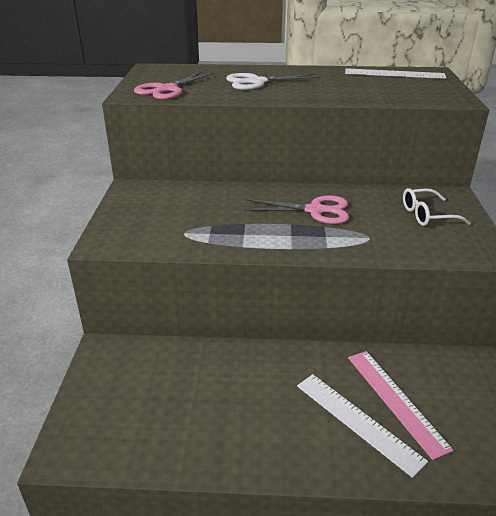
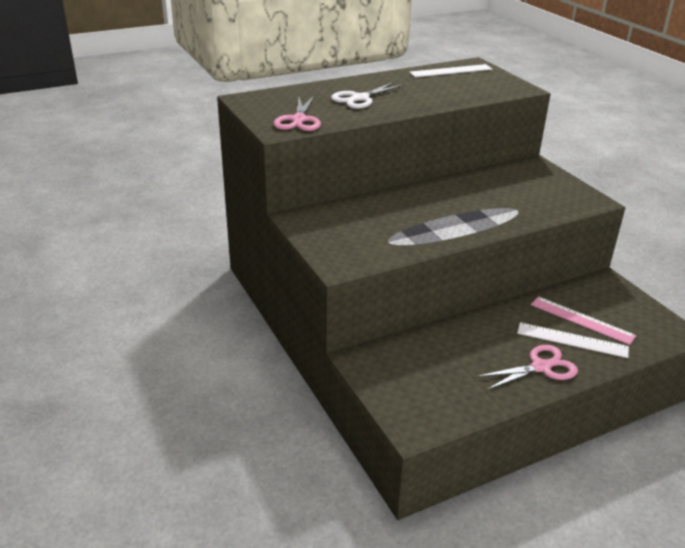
camera: 30 degrees left, 0 degrees up
pink scissors [243,195,349,224] -> pink scissors moved to [476,345,578,390]
white glasses [403,188,471,226] -> none

